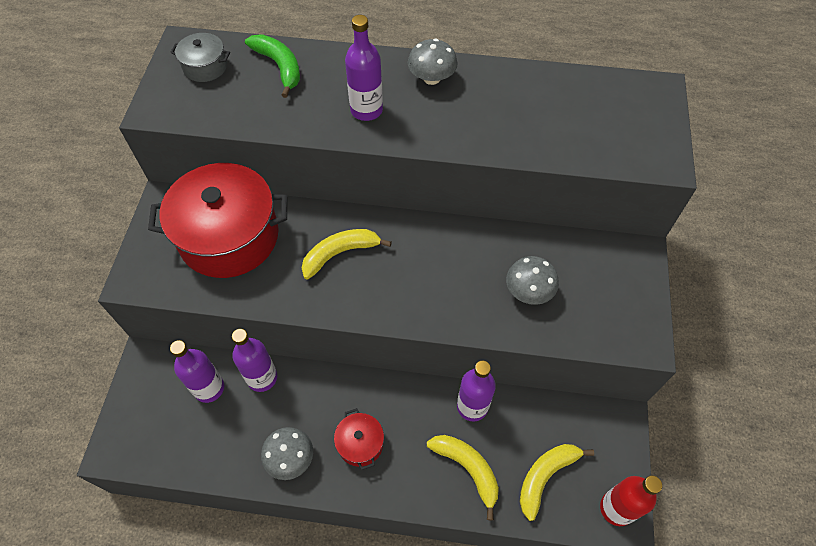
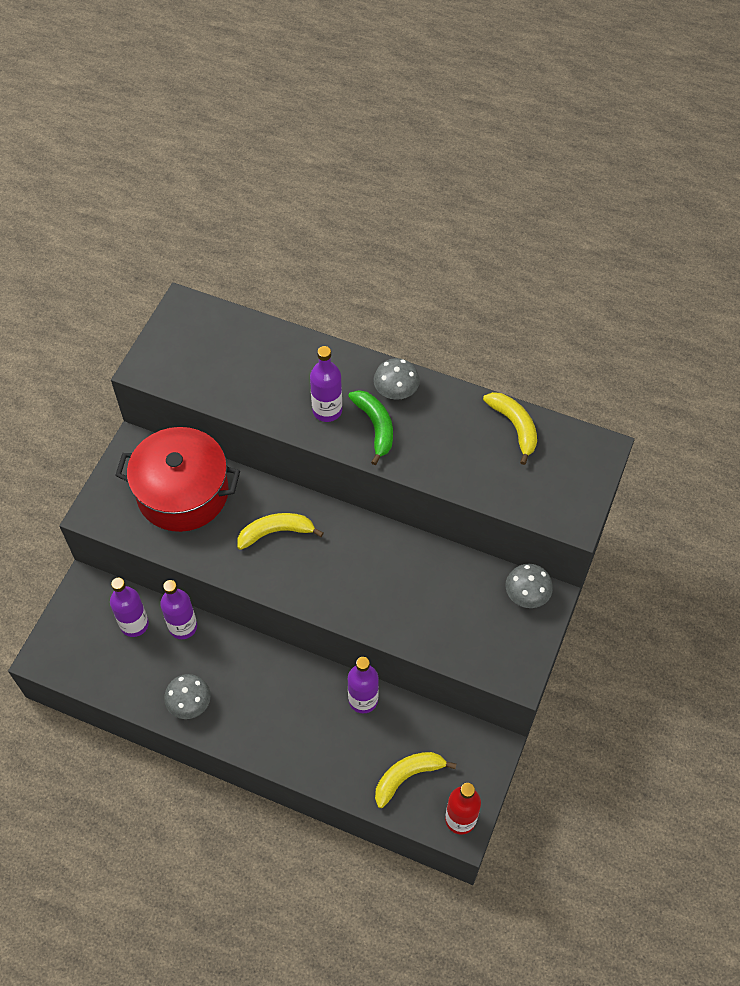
camera: 15 degrees right, 0 degrees up
grey pot [170,33,230,82] -> none
green banana [245,35,300,98] -> green banana moved to [348,390,393,465]
red pot [334,408,384,470] -> none
yellow banana [427,435,499,520] -> yellow banana moved to [483,392,537,465]
grey mushroom [506,256,559,305] -> grey mushroom moved to [505,564,553,608]

